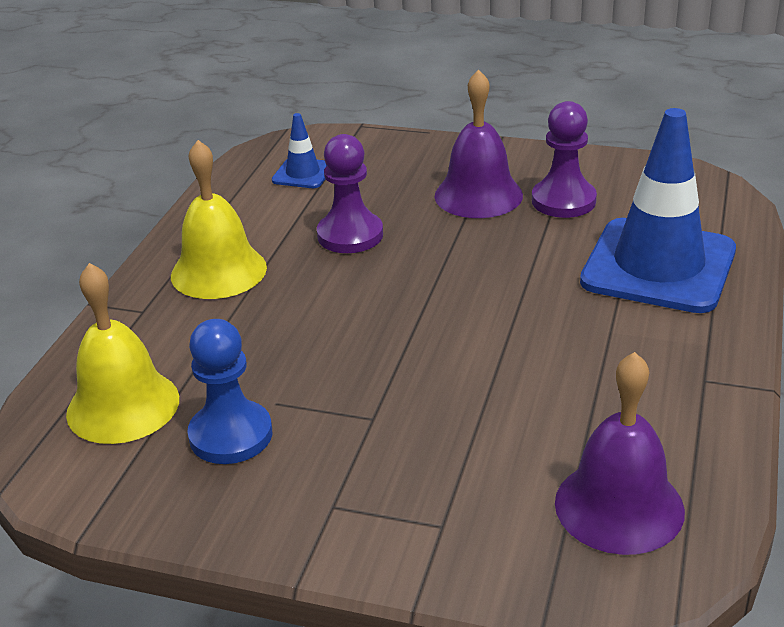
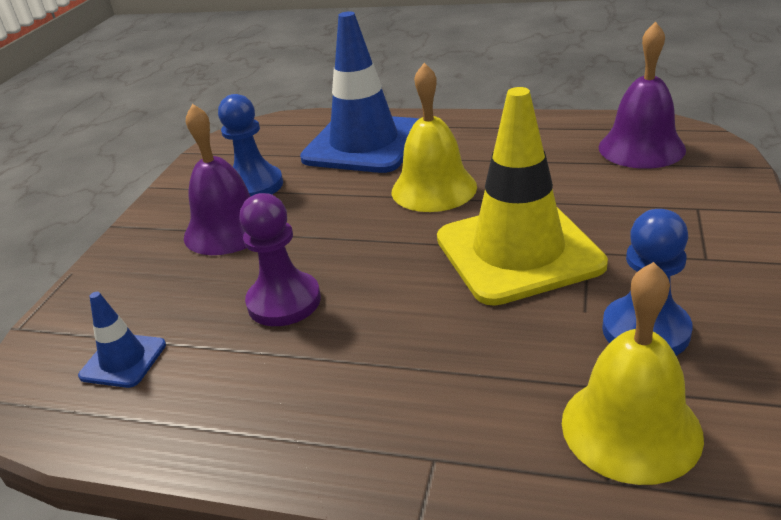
camera: 90 degrees left, 0 degrees up
yellow bell [171,140,267,299] -> yellow bell moved to [392,63,477,212]
purple pawn [532,101,597,218] -> blue pawn [218,94,283,196]
none -> yellow traffic cone [437,87,608,306]

